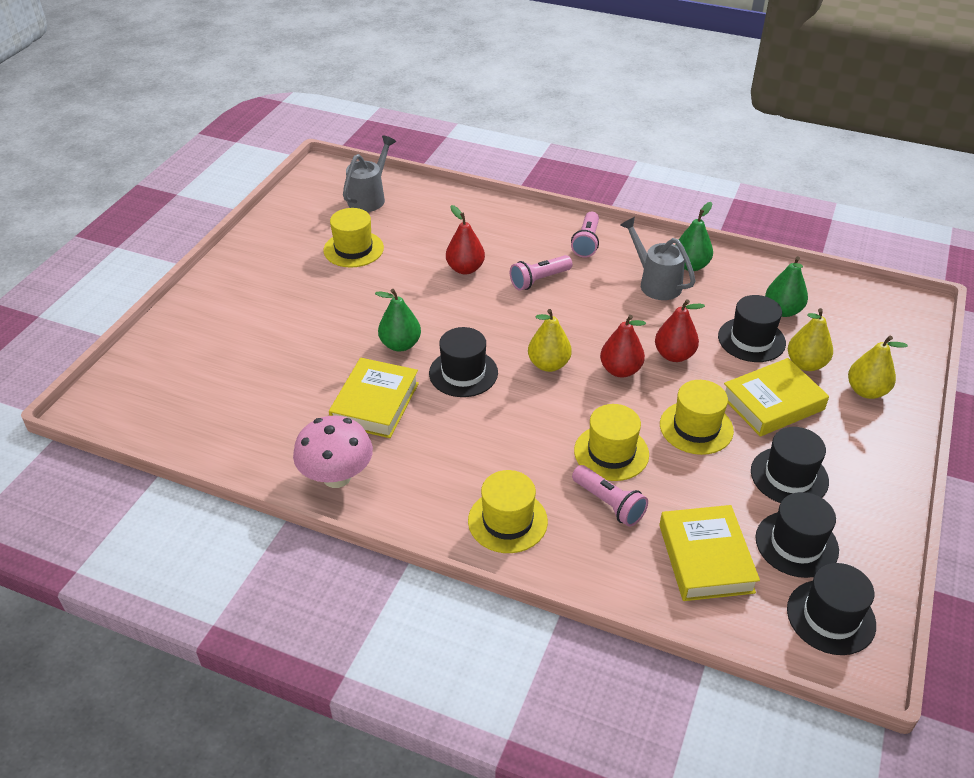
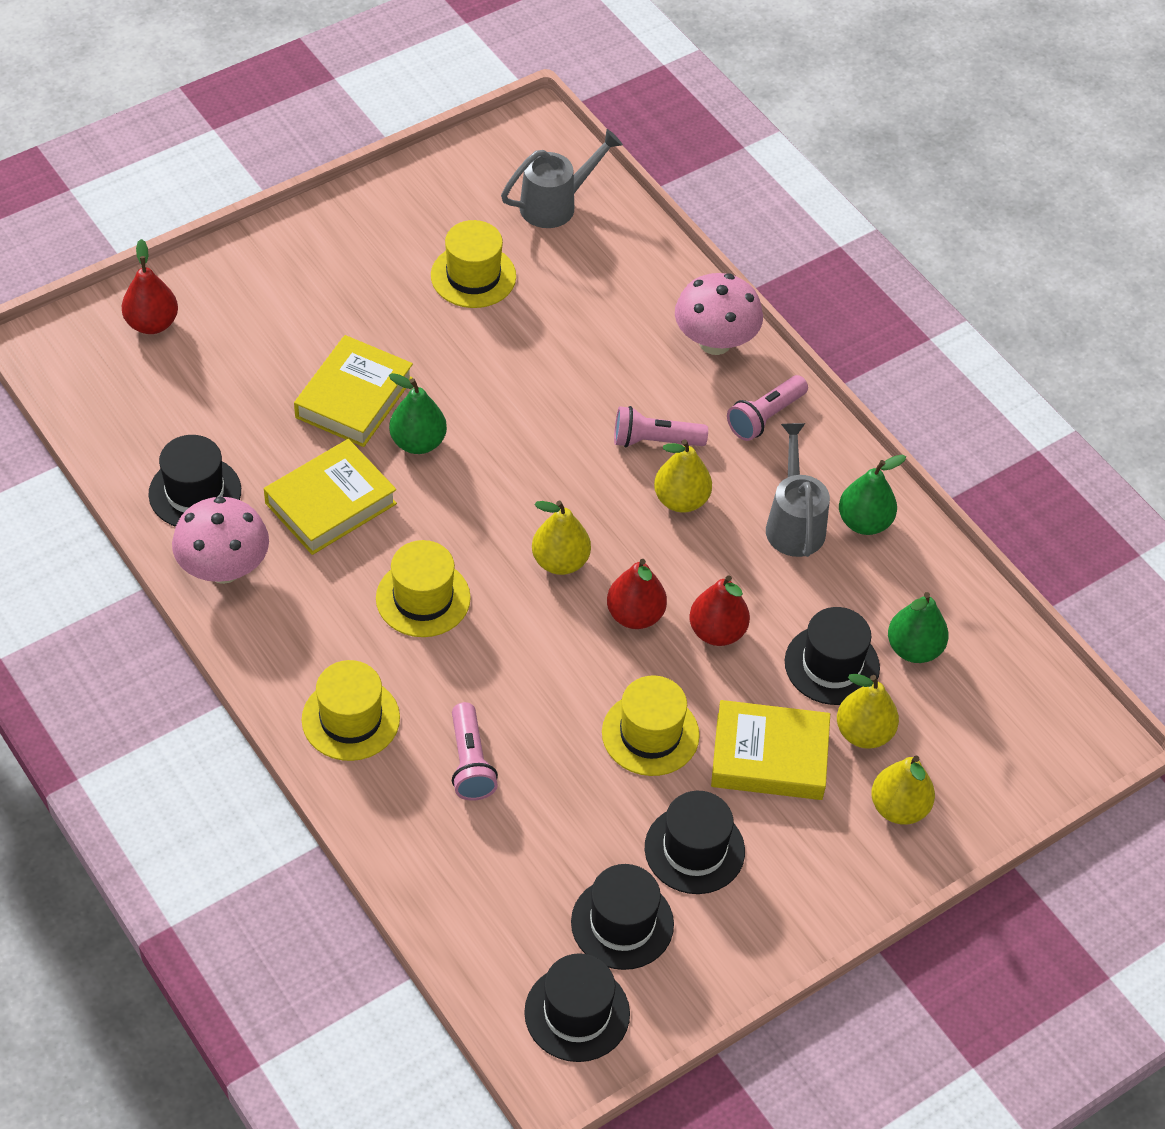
camera: 30 degrees right, 10 degrees up
black hat [429,327,498,397] -> black hat moved to [149,435,241,527]
red pear [446,205,485,275] -> red pear moved to [122,239,178,334]
yellow hat [574,404,649,481] -> yellow hat moved to [376,540,471,637]
yellow book [659,505,760,601] -> yellow book moved to [294,335,413,447]
none -> yellow pear [654,439,712,512]
none -> pink mushroom [675,273,763,355]

